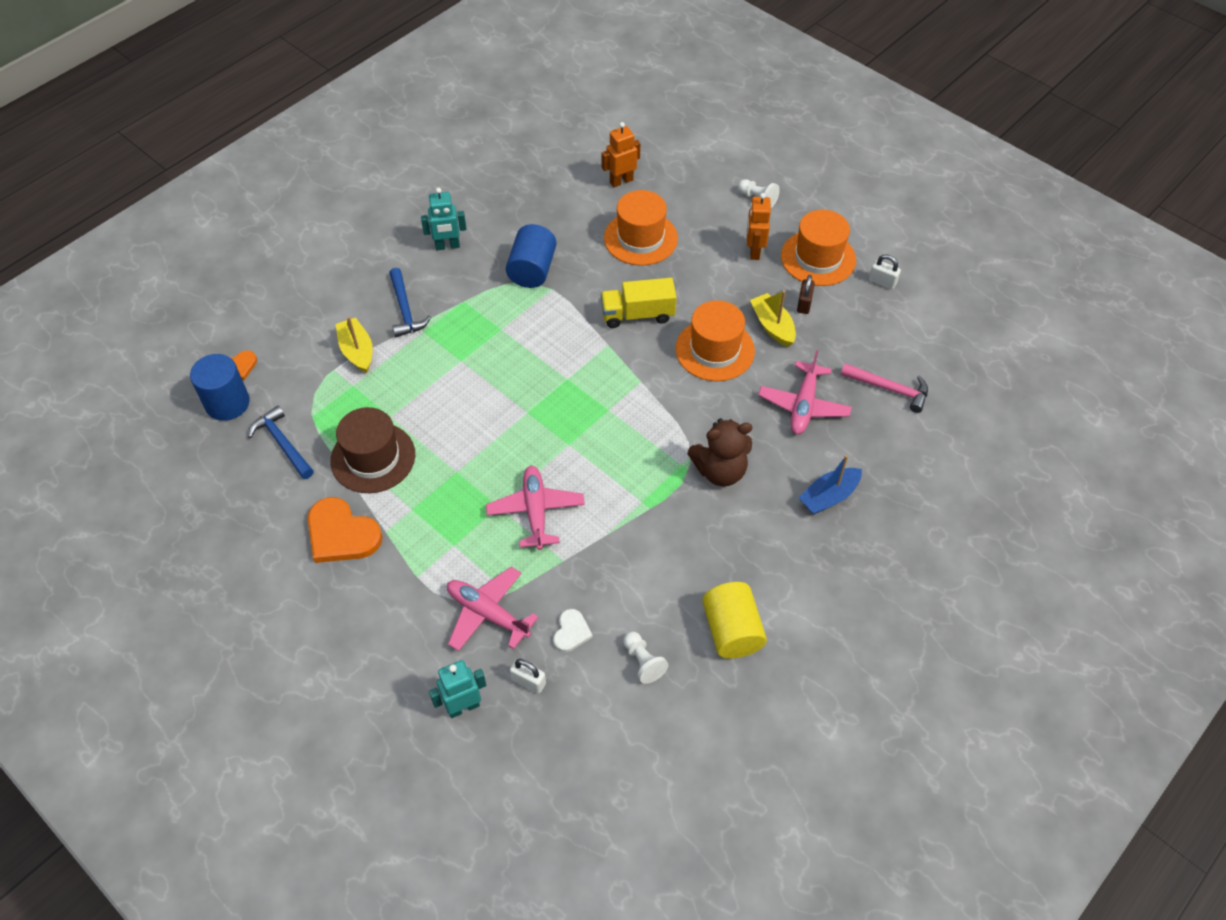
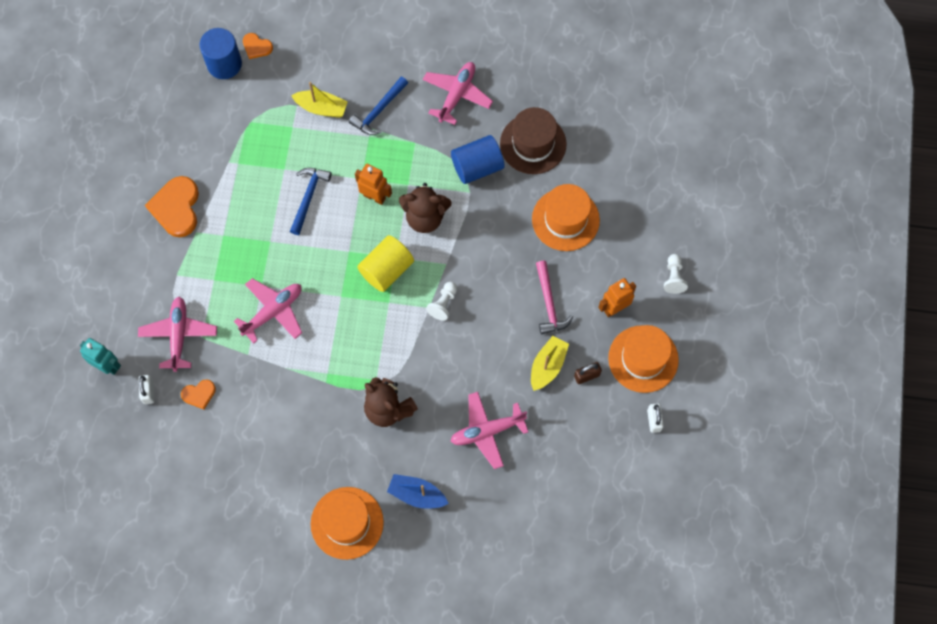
camera: 55 degrees right, 15 degrees up
blue hammer [248,406,314,479] -> blue hammer moved to [290,168,332,235]
brown hat [330,407,415,493] -> brown hat moved to [500,107,566,174]
yellow boat [336,316,373,373] -> yellow boat turned 75 degrees clockwise [291,82,348,118]
turquoise robot [421,188,467,250] -> pink plane [423,62,493,125]
white heart [553,609,593,652] -> orange heart [181,380,216,410]
orange robot [601,122,640,187] -> orange robot moved to [355,164,392,205]
yellow truck [601,278,677,328] -> none
white pawn [623,631,668,684] -> white pawn moved to [426,282,457,321]
orange hat [675,300,755,381] -> orange hat moved to [311,487,384,560]
yellow cylinder [702,582,767,659] -> yellow cylinder moved to [357,235,414,292]
pink hammer [841,363,928,413] -> pink hammer moved to [536,261,573,334]
none -> brown teddy bear [399,183,452,233]

